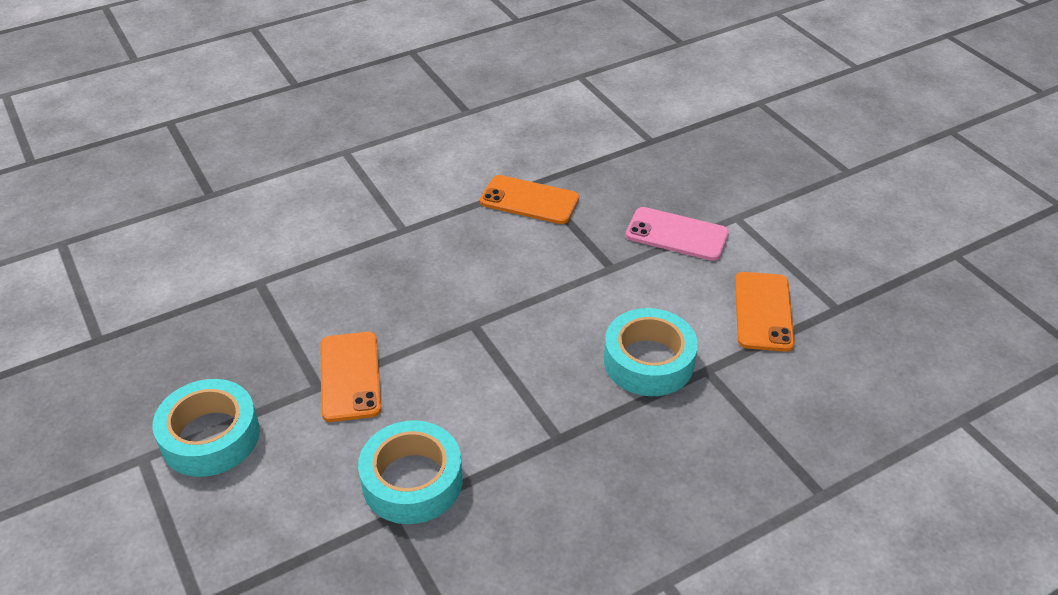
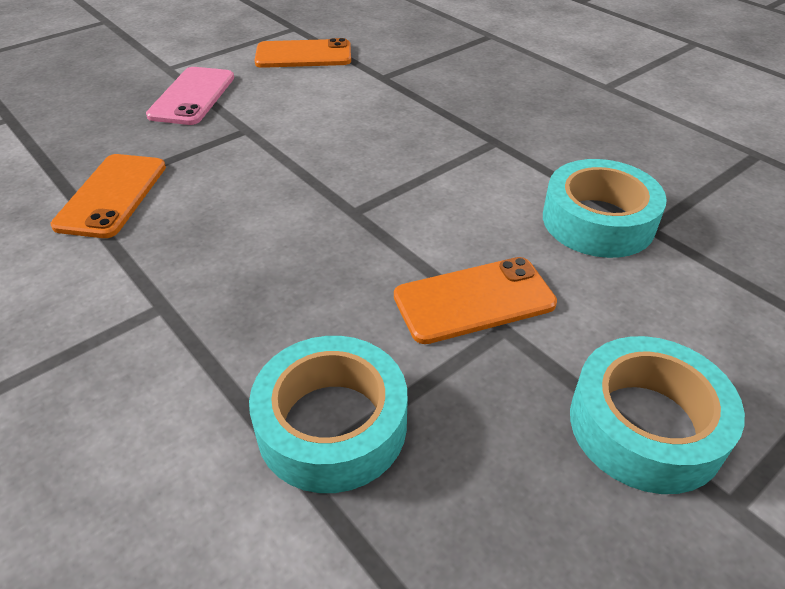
camera: 100 degrees left, 0 degrees up
turquoise tape [604,308,698,396] -> turquoise tape moved to [249,336,408,493]

